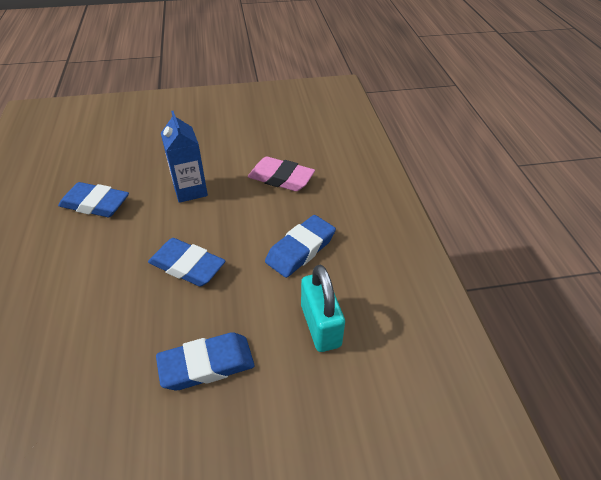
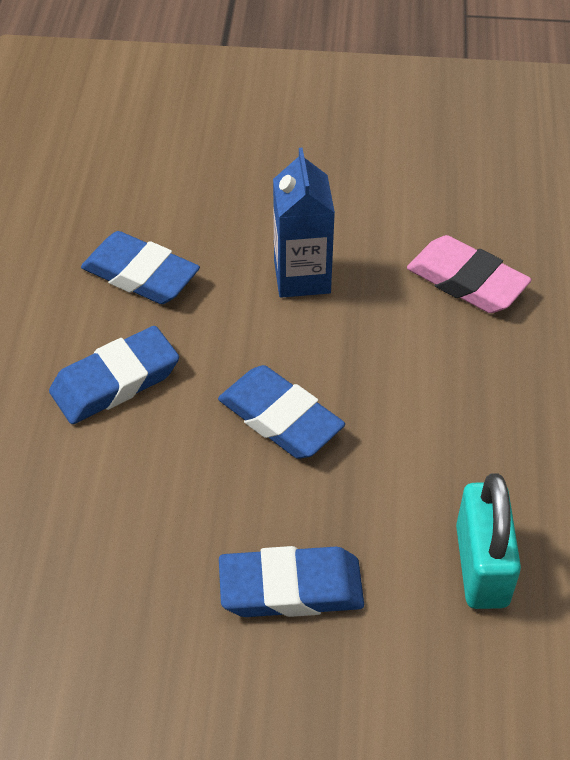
camera: 15 degrees right, 5 degrees up
blue eraser [265,215,336,278] -> blue eraser moved to [49,326,179,424]

